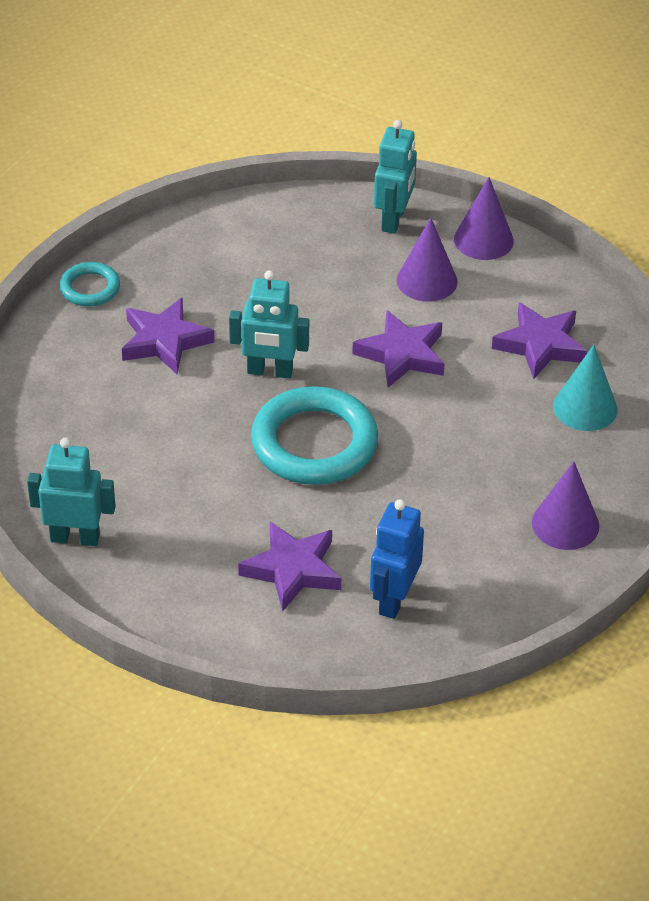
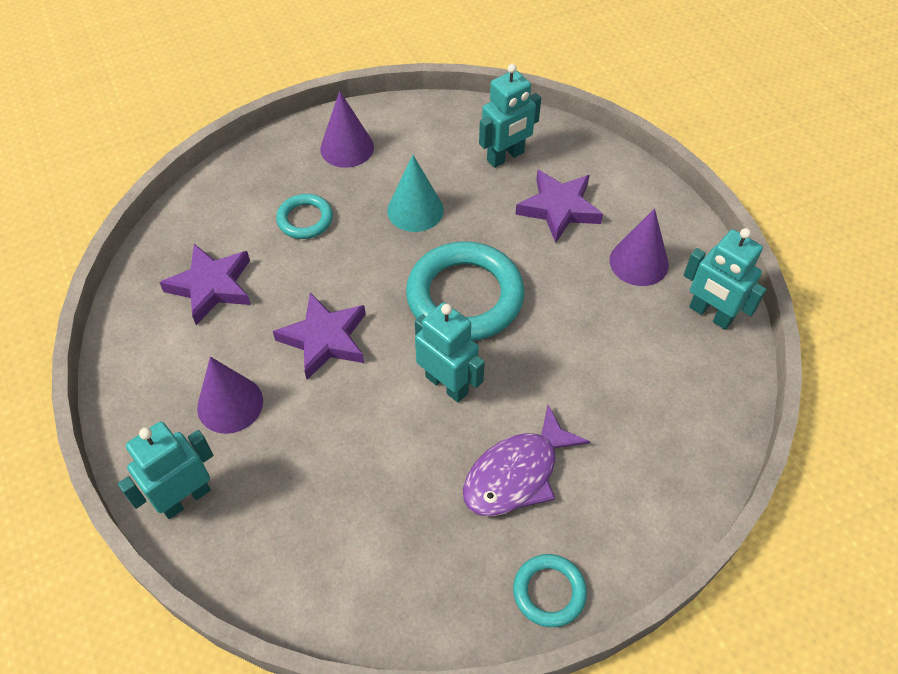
camera: 145 degrees left, 10 degrees up
purple star [122,297,215,374] -> purple fish [463,405,590,517]
blue robot [370,499,424,619] -> turquoise robot [479,64,541,168]
purple cone [454,177,514,260] -> purple cone moved to [609,208,669,286]
turquoise cone [553,345,617,431] -> turquoise cone moved to [387,155,444,232]
none -> turquoise ring [276,194,333,239]

